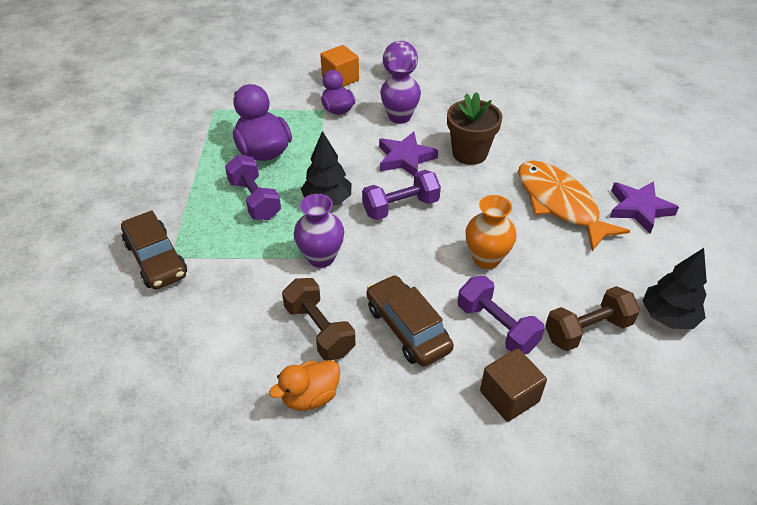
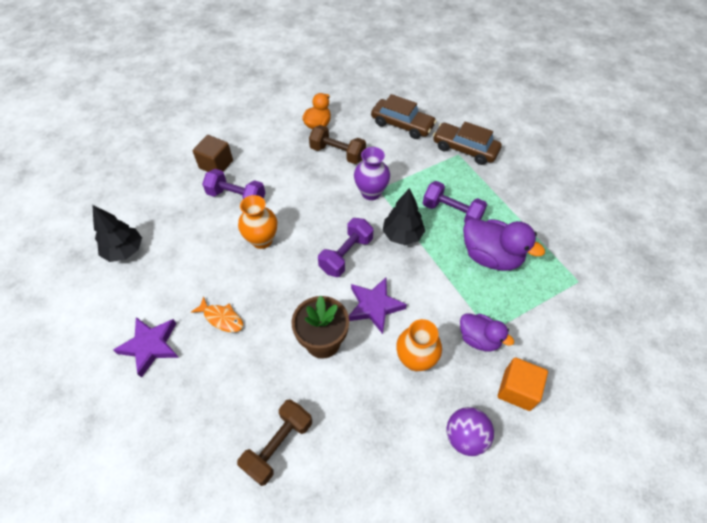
camera: 150 degrees right, 10 degrees up
brown car [367,275,454,367] -> brown car moved to [371,94,437,139]
purple vase [380,58,421,124] -> orange vase [396,319,442,371]
orange fish [518,160,630,251] -> orange fish [191,296,243,332], size x0.48
brown dumbbell [545,286,640,351] -> brown dumbbell moved to [237,399,312,486]

